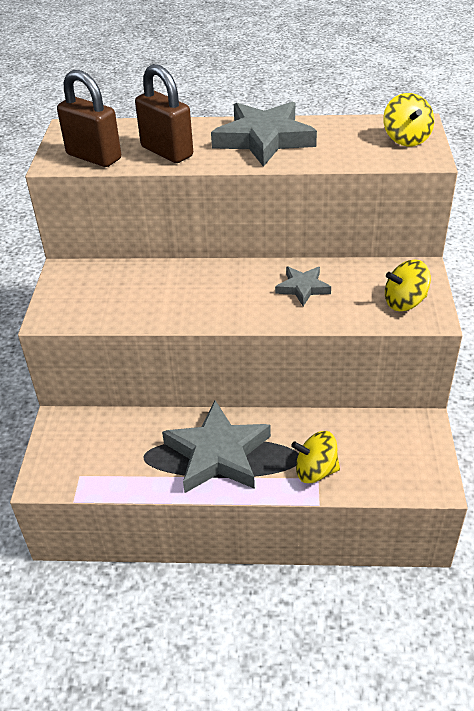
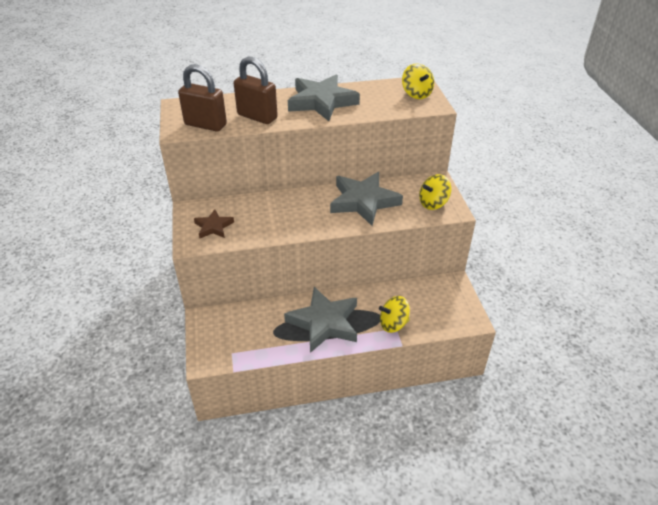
camera: 15 degrees left, 0 degrees up
grey star [275,267,331,306] -> grey star [330,172,403,226], size x1.92
none -> brown star [194,209,234,238]

